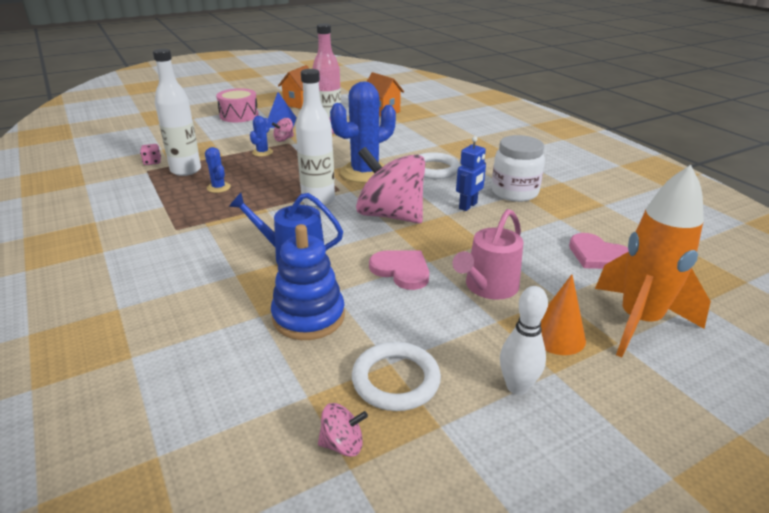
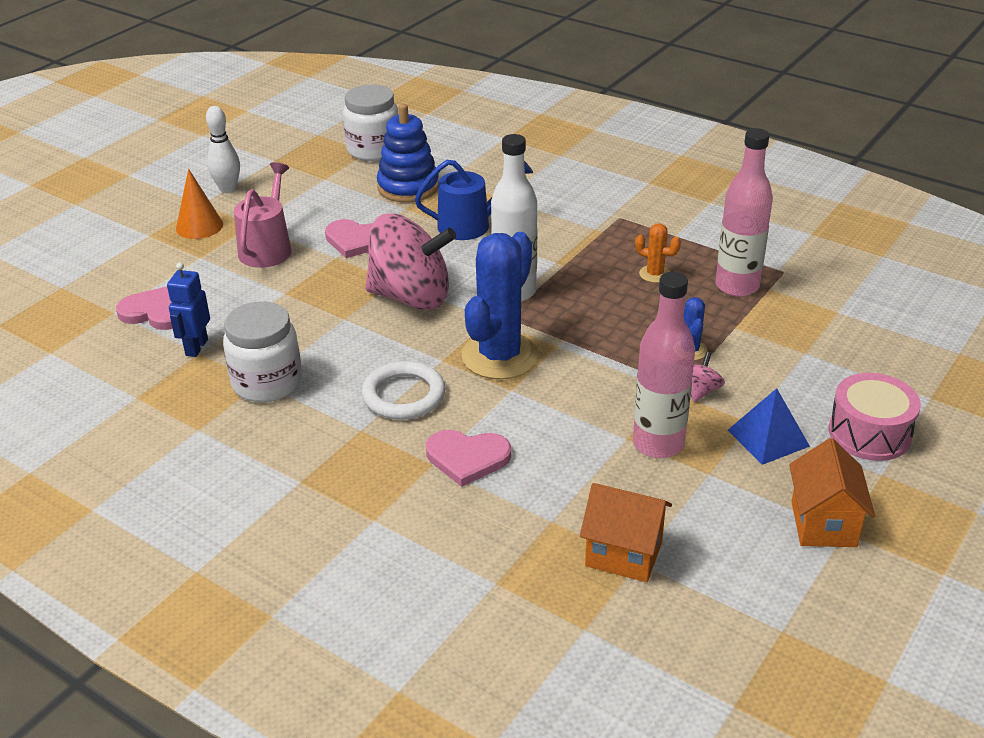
camera: 155 degrees right, 5 degrees up
pink dice [140,144,161,165] -> none
white bottle [153,49,201,176] -> pink bottle [716,128,773,297]
blue cactus [205,147,231,193] -> orange cactus [635,223,681,283]
pink spinning top [318,403,368,457] -> none
white ring [352,342,441,411] -> none
blue robot [456,136,486,211] -> blue robot moved to [167,262,210,357]
orange rocket [595,165,711,357] -> none
none -> white jar [343,85,398,161]
none -> pink heart [426,430,511,487]

